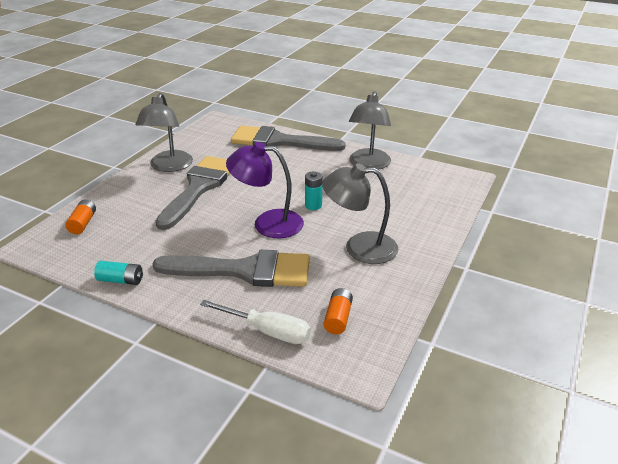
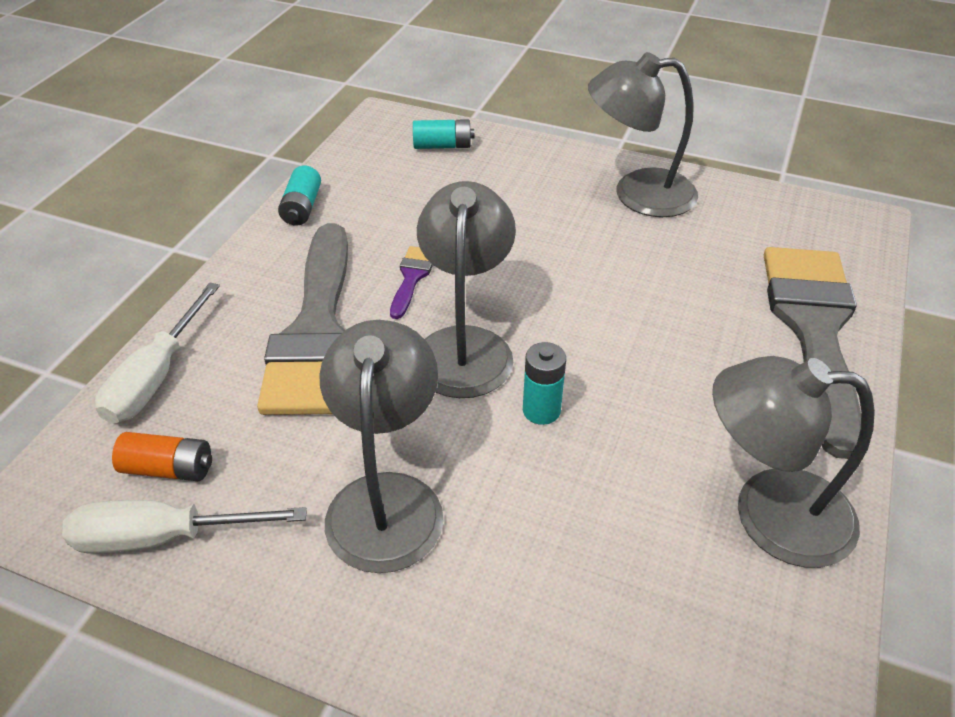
camera: 85 degrees right, 10 degrees up
orange battery [65,200,96,234] -> turquoise battery [413,119,474,149]
grey brush [155,156,230,230] -> none
purple lamp [226,142,304,238] -> grey lamp [417,181,516,398]
none -> white screwdriver [62,500,307,553]
none -> purple brush [390,246,432,319]

